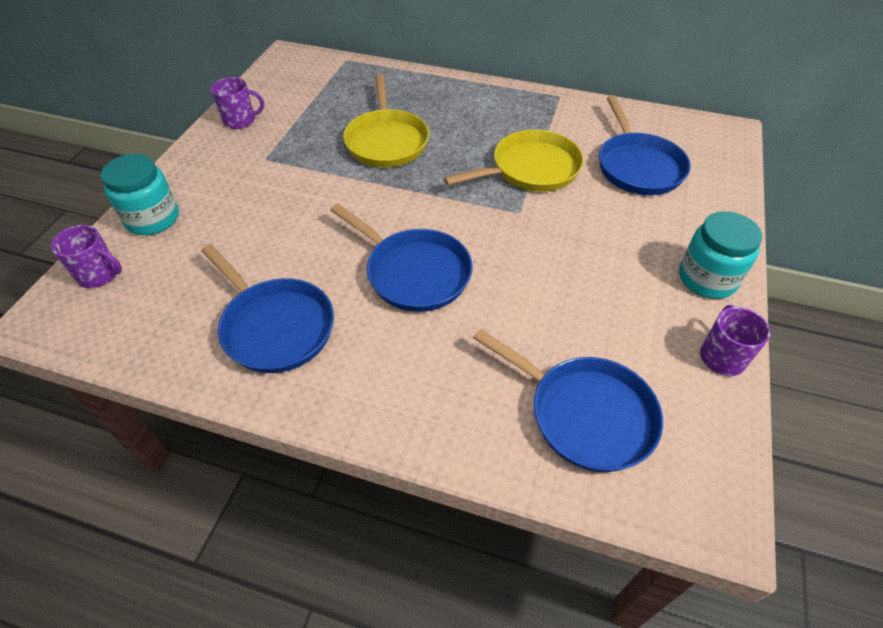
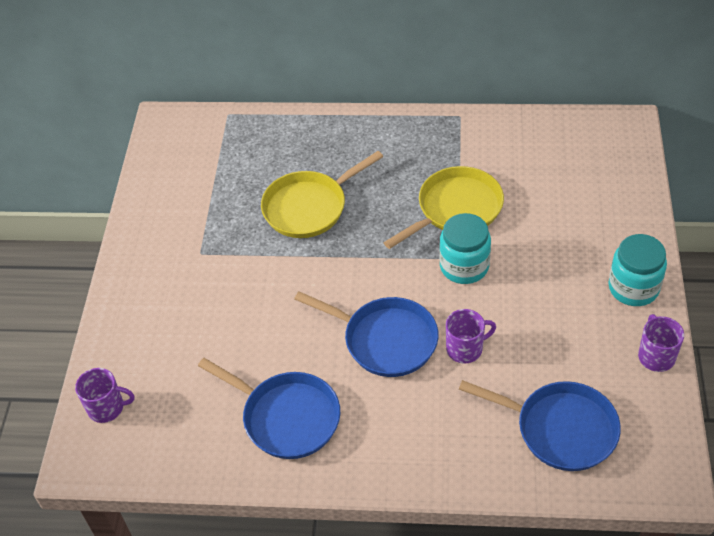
camera: 10 degrees left, 0 degrees up
turquoise jar [101,154,179,235] -> turquoise jar moved to [439,213,491,284]
purple mug [211,77,264,129] -> purple mug moved to [446,309,496,363]
yellow pan [343,74,429,167] -> yellow pan turned 75 degrees clockwise [261,151,383,238]
blue pan [599,95,691,195] -> none

